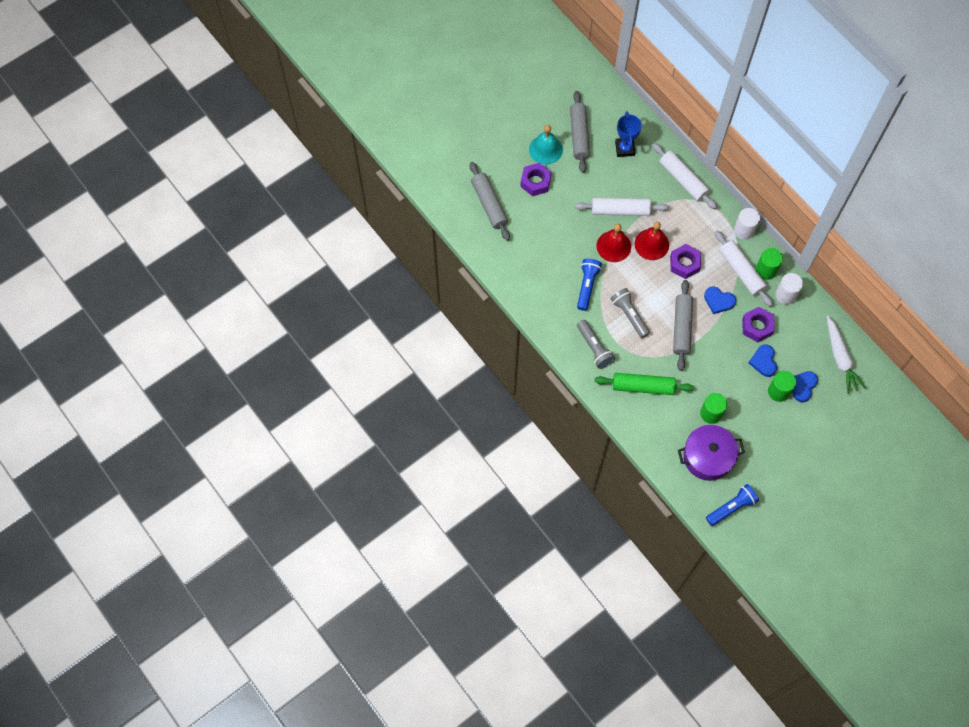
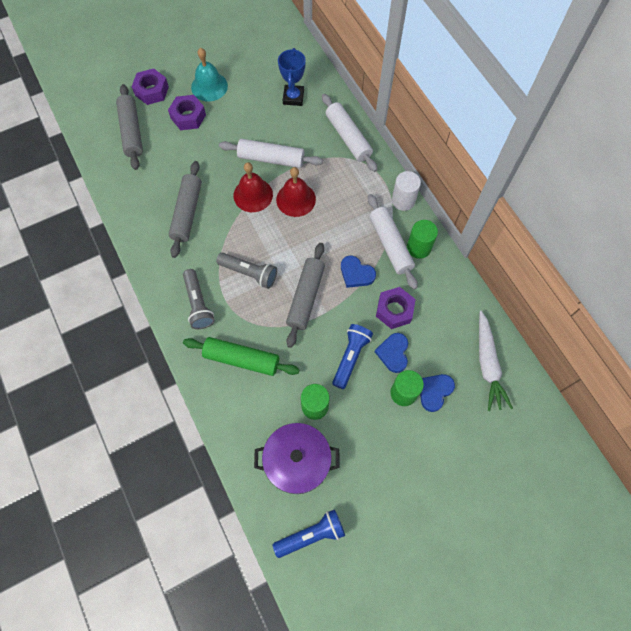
camera: 10 degrees right, 0 degrees up
grey rolling pin [570,91,590,173] -> grey rolling pin moved to [169,161,202,258]
blue flashlight [577,259,602,311] -> blue flashlight moved to [332,324,373,389]
grey flashlight [611,288,650,338] -> grey flashlight turned 135 degrees clockwise [216,253,277,289]
purple nut [670,244,701,279] -> purple nut moved to [132,68,169,105]
white cylinder [775,273,803,305] -> none

